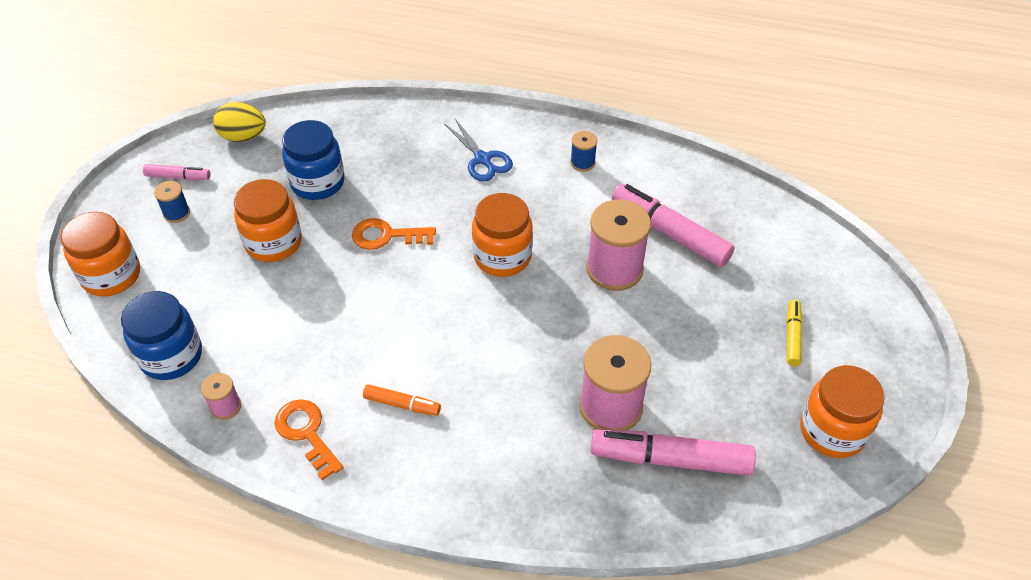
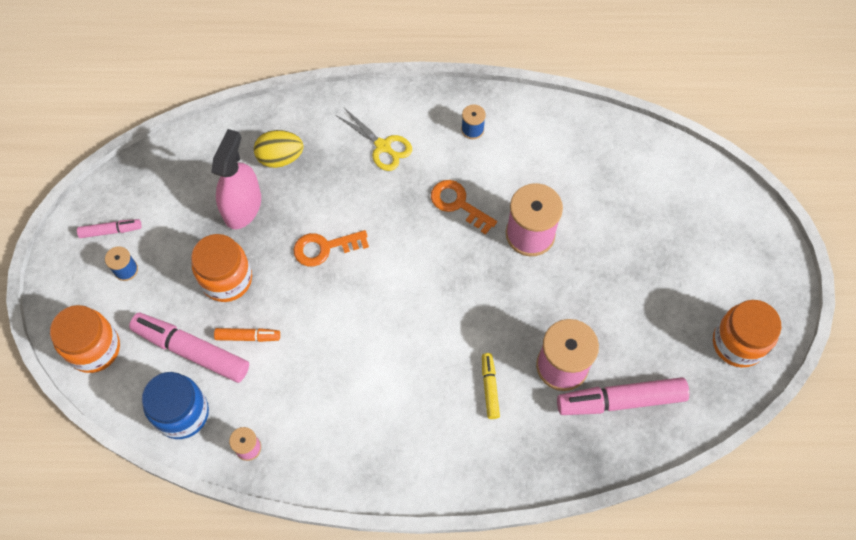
camera: 15 degrees left, 15 degrees up
yellow egg [213,102,266,142] -> yellow egg moved to [254,130,304,168]
orange key [275,399,344,480] -> orange key moved to [431,180,497,235]
blue jar [282,120,345,200] -> pink spray bottle [211,129,261,229]
orange marker [363,384,441,416] -> orange marker moved to [214,328,280,342]
blue scissors [444,119,513,182] -> yellow scissors [336,108,412,171]
orange jar [472,193,533,277] -> none
pink marker [612,184,735,267] -> pink marker moved to [129,313,249,383]
yellow marker [787,300,803,366] -> yellow marker moved to [482,353,500,419]

